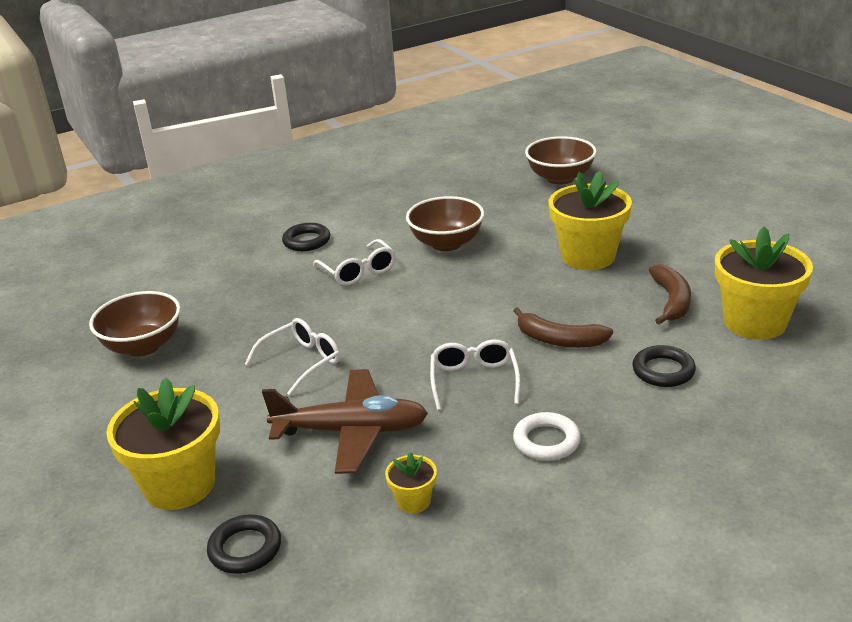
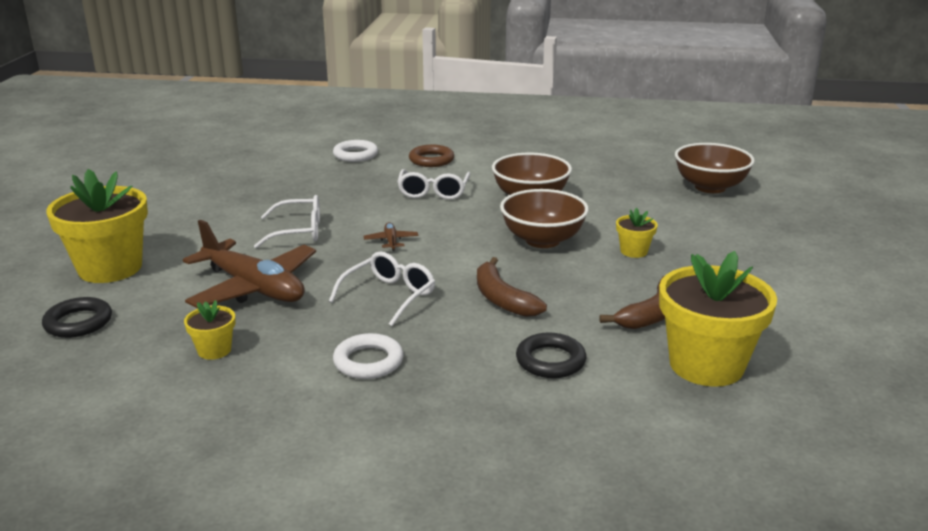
camera: 35 degrees right, 5 degrees down
brown bowl [89,291,181,357] -> brown bowl moved to [500,189,589,248]
black ring [282,223,330,251] -> brown ring [409,145,454,167]
yellow flower pot [549,171,632,270] -> yellow flower pot [616,208,658,258], size x0.46
none -> white ring [333,140,378,162]
none -> brown plane [364,222,418,251]

